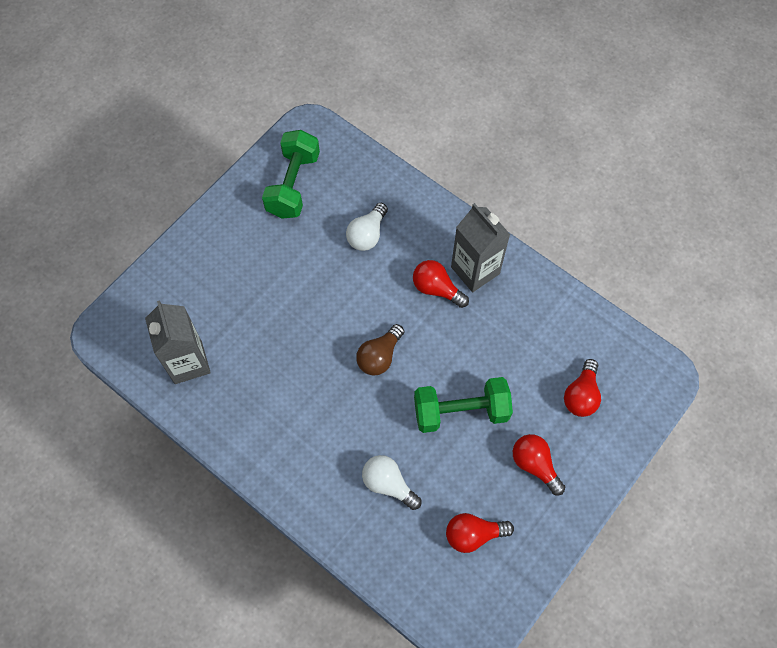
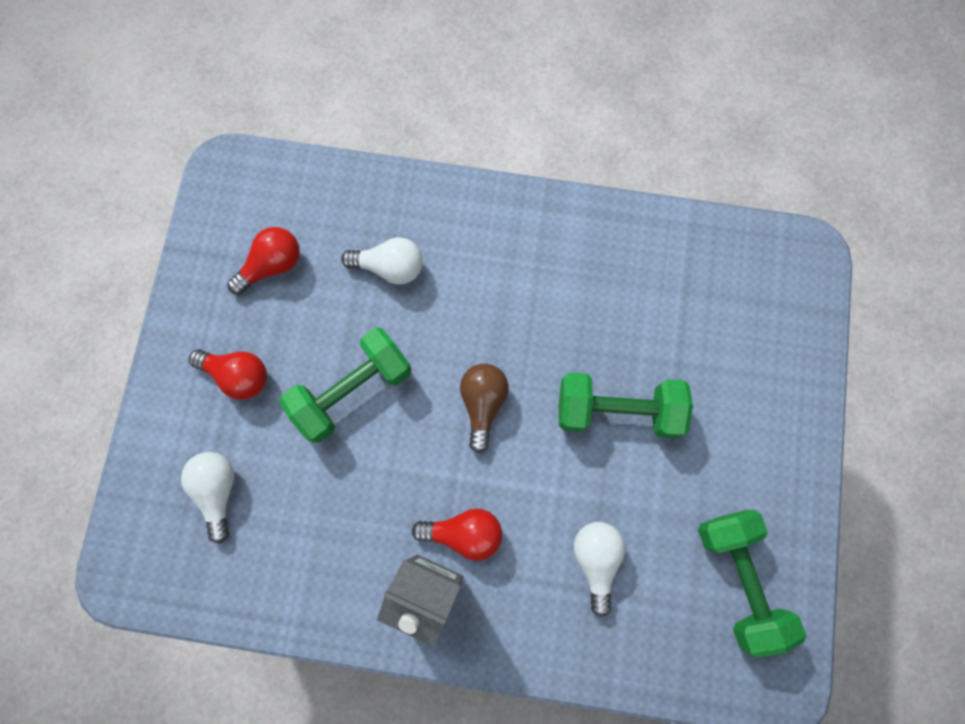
camera: 150 degrees right, 10 degrees up
grey carton [145,300,211,384] -> none
red light bulb [564,359,601,417] -> white light bulb [181,452,234,543]
none -> green dumbbell [559,372,693,438]

